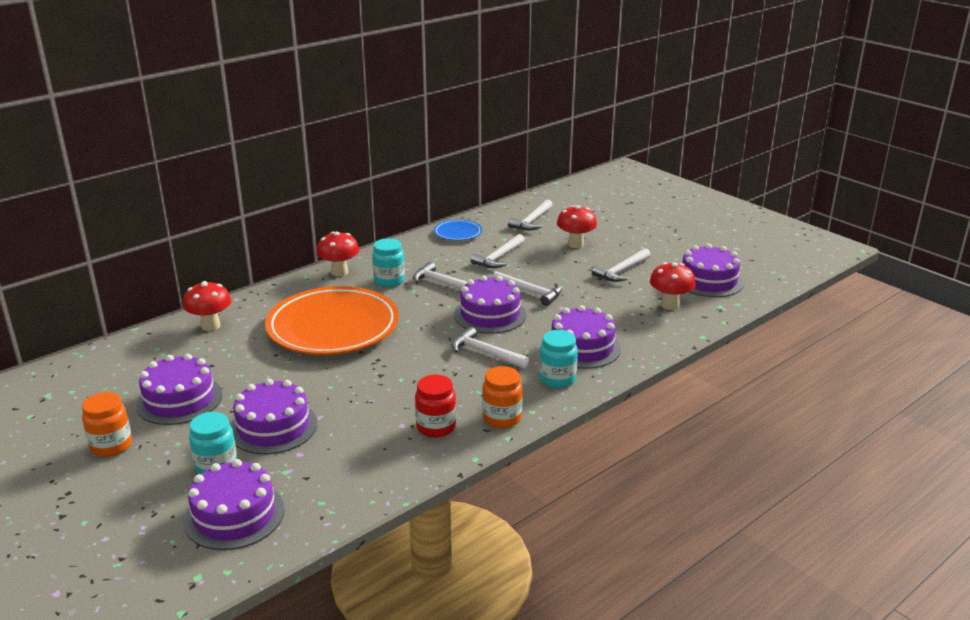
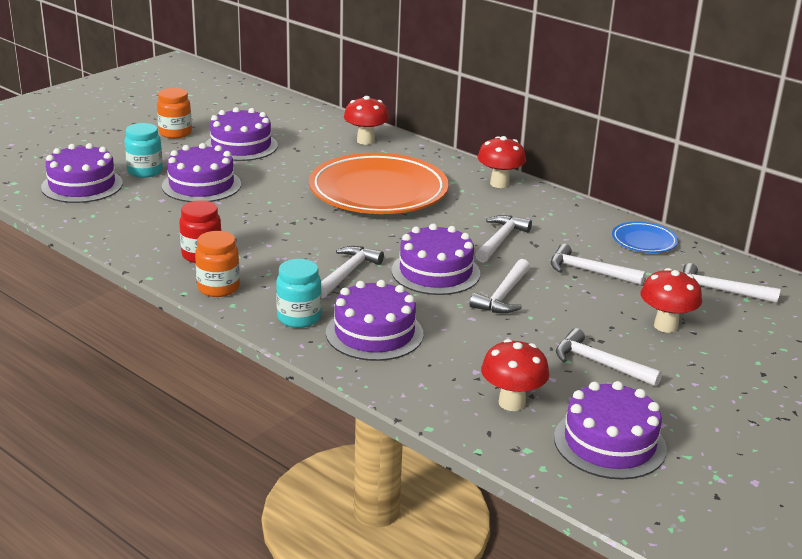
camera: 80 degrees right, 0 degrees up
turquoise jar [372,238,405,287] -> none

